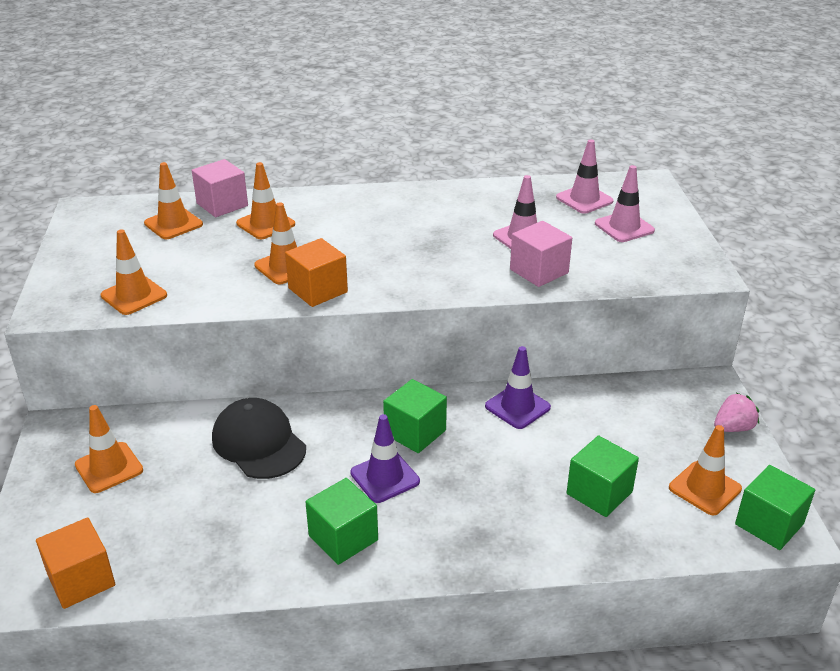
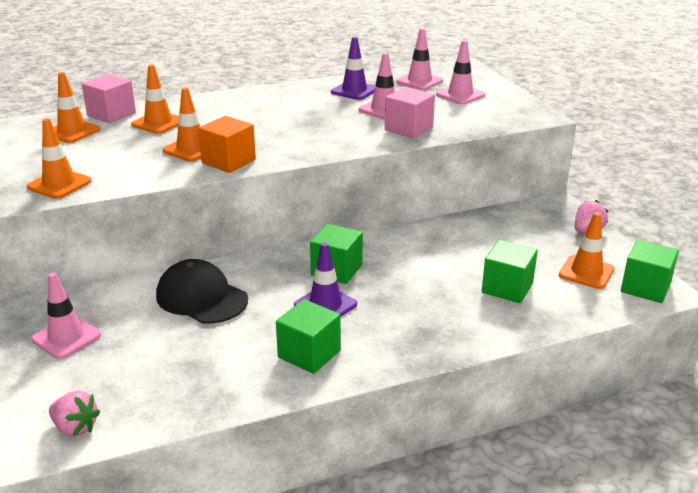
camera: 15 degrees left, 5 degrees down
orange cube [36,517,115,609] -> pink strawberry [49,391,100,437]
orange traffic cone [75,405,143,493] -> pink traffic cone [31,272,101,359]
purple traffic cone [485,346,551,429] -> purple traffic cone moved to [331,37,375,100]

